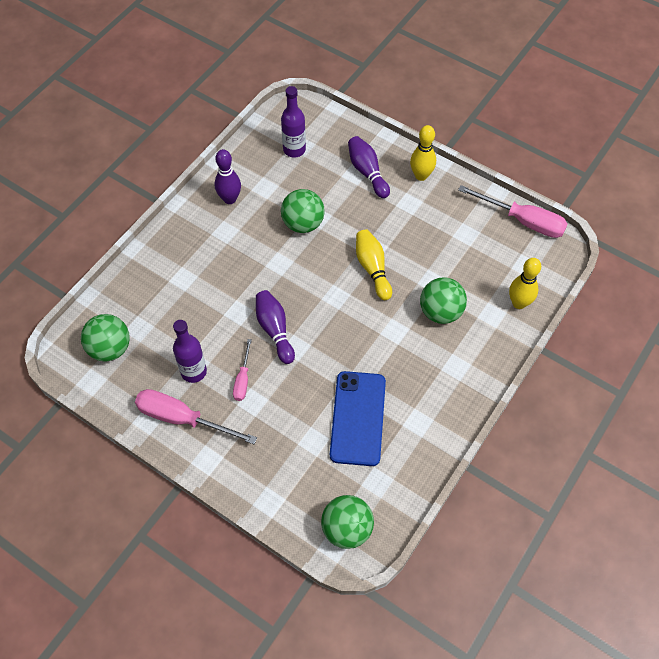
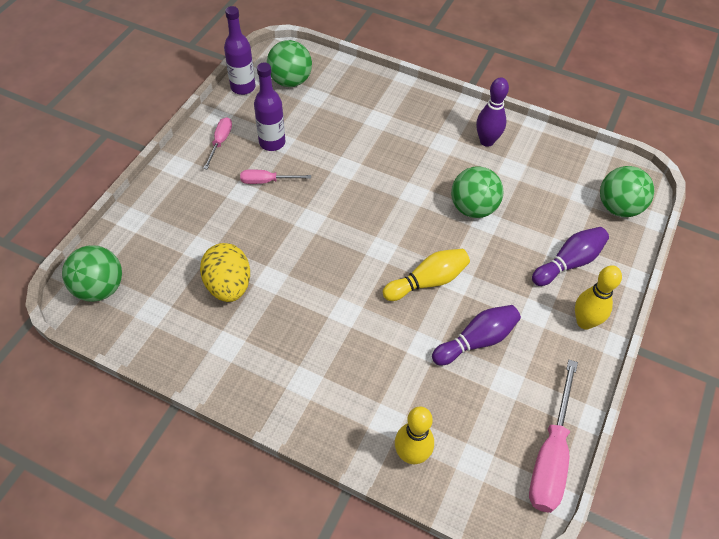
camera: 80 degrees right, 5 degrees down
pink screwdriver [135,389,257,444] -> pink screwdriver [203,117,232,169], size x0.54
purple bowling pin [256,290,295,364] -> purple bowling pin moved to [432,305,521,365]
purple bottle [281,86,306,157] -> purple bottle moved to [224,6,255,95]
blue phone [330,371,386,466] -> yellow egg [200,243,250,302]
green ball [420,277,467,324] -> green ball moved to [600,166,654,217]

